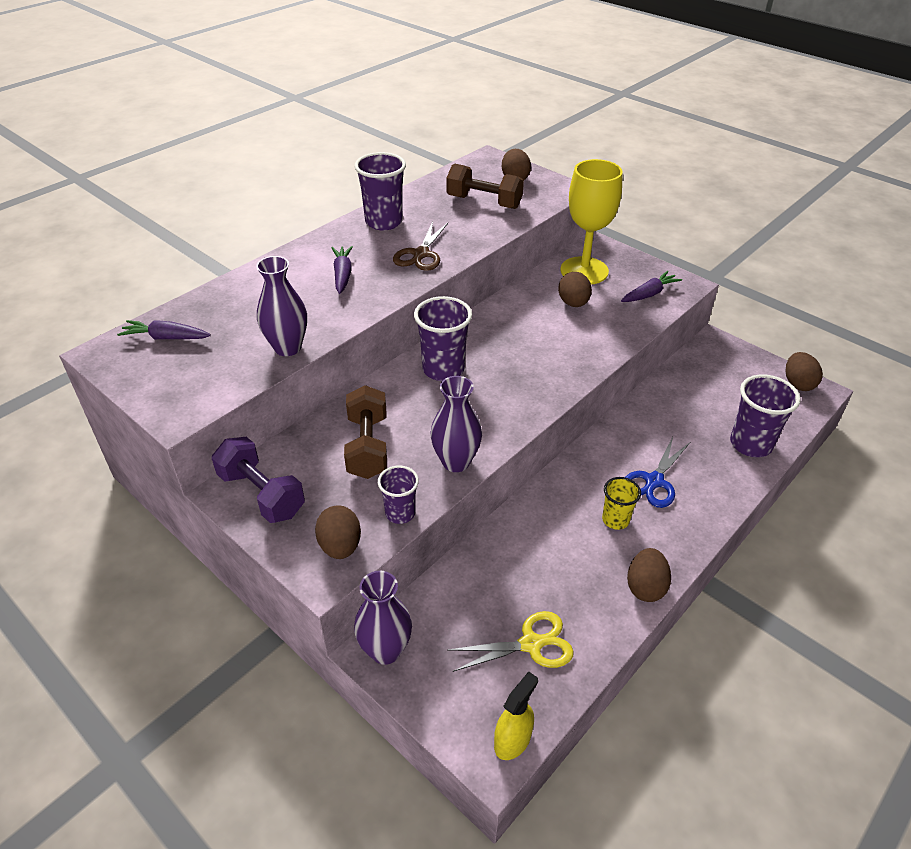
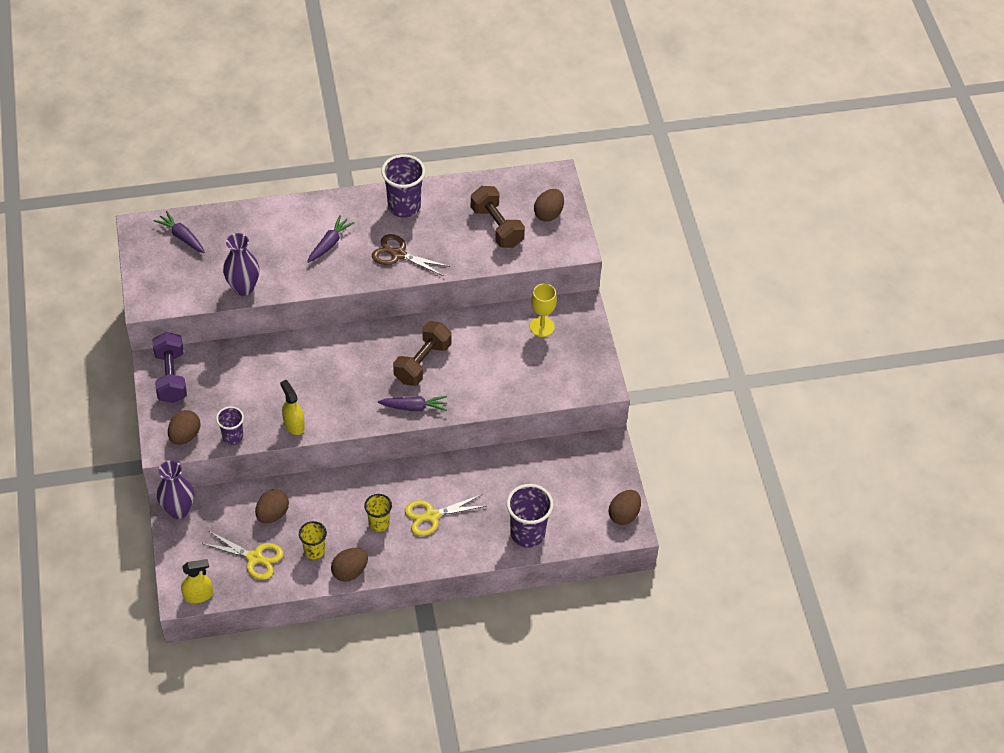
camera: 35 degrees right, 10 degrees up
brown dumbbell [344,385,387,479] -> brown dumbbell moved to [393,321,452,386]
brown scissors [393,222,448,271] -> brown scissors turned 60 degrees clockwise [372,234,450,276]
purple cup [414,296,472,381] -> none
purple vase [431,376,482,472] -> yellow spray bottle [280,380,305,435]
brown egg [558,272,592,307] -> brown egg moved to [255,489,289,523]
yellow goblet [561,159,623,284] -> yellow goblet [530,284,557,337], size x0.56
purple carrot [621,271,682,302] -> purple carrot moved to [378,396,447,411]
blue scissors [625,437,690,508] -> yellow scissors [405,494,486,536]
none -> yellow cup [299,521,327,559]

